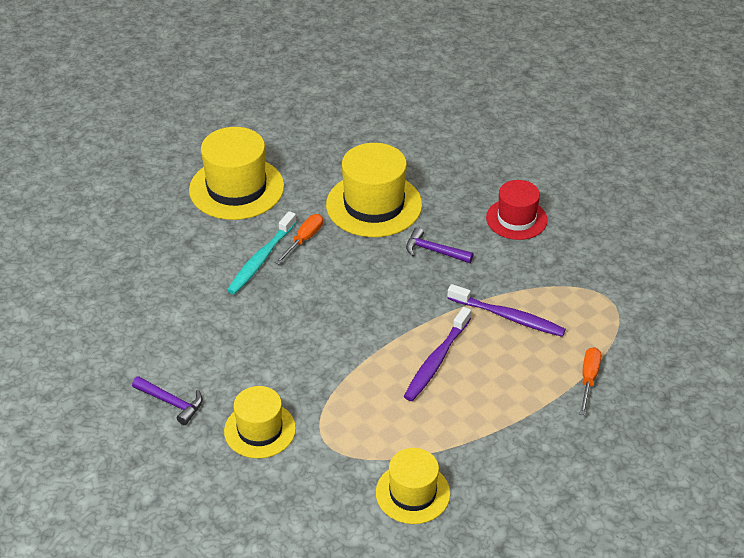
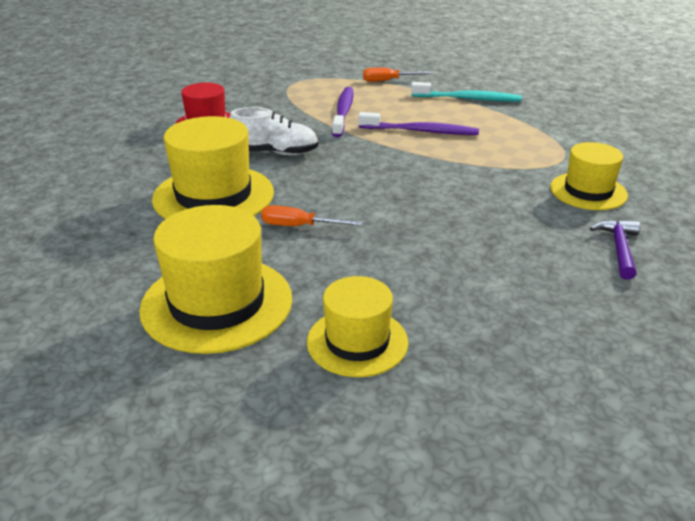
camera: 110 degrees left, 10 degrees down
turquoise toothbrush [227,211,297,294] -> turquoise toothbrush moved to [411,82,522,102]
yellow hat [376,448,450,524] -> yellow hat moved to [307,276,408,377]
purple hammer [406,227,474,263] -> white shoe [229,107,318,155]

